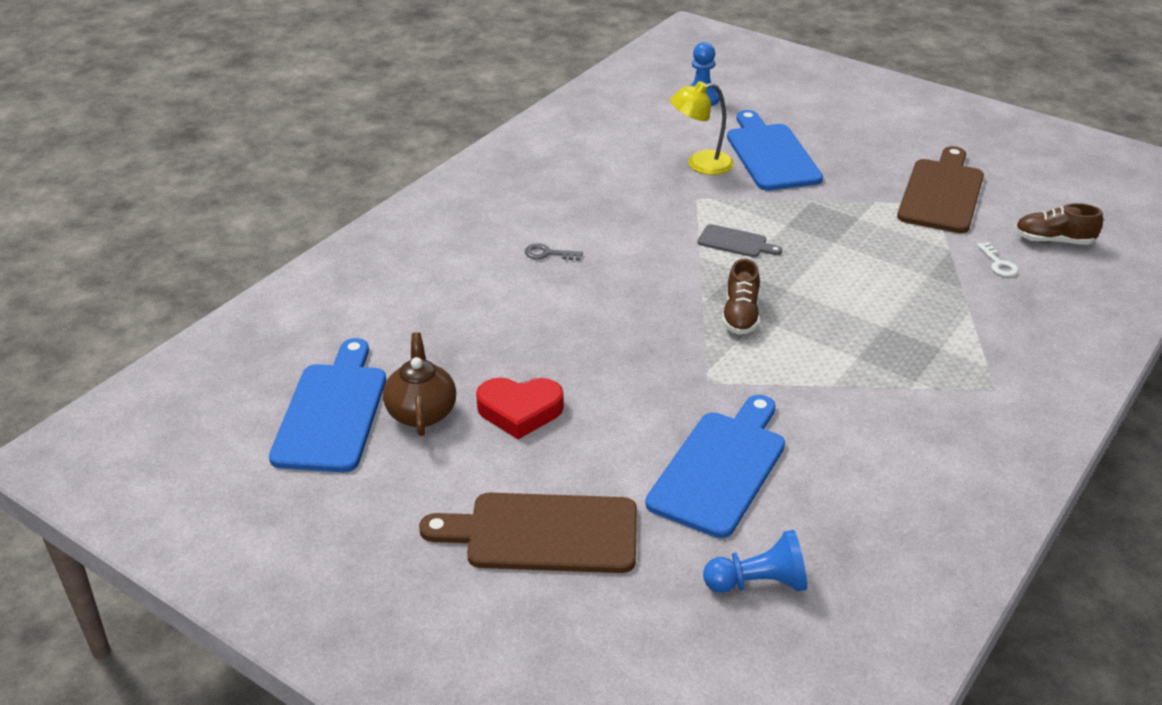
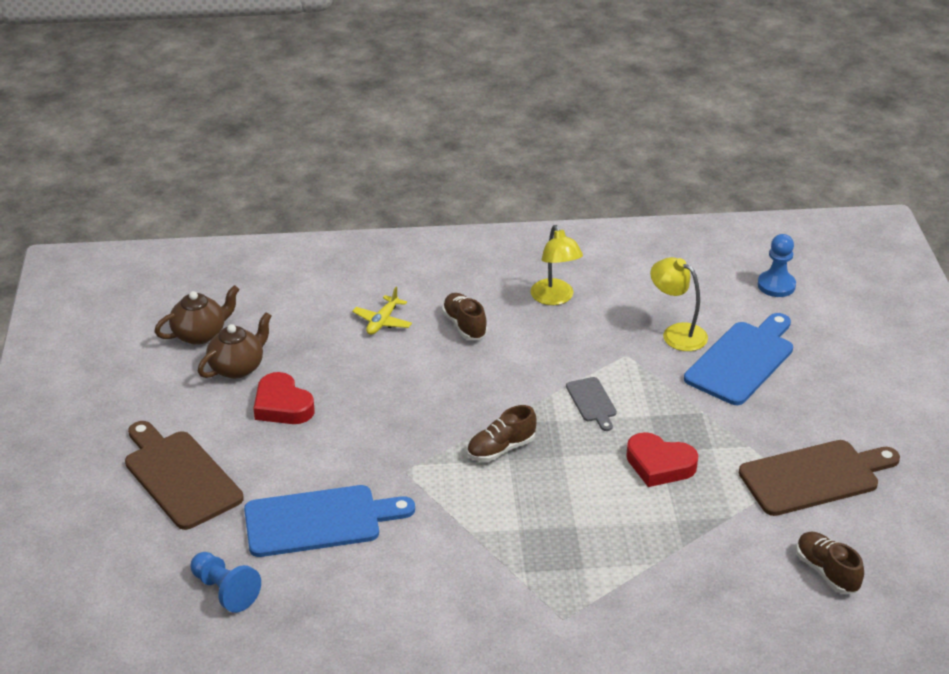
camera: 50 degrees right, 0 degrees up
blue cutting board [269,338,386,472] -> brown teapot [154,285,240,345]
grey key [525,243,583,261] -> brown shoe [442,293,487,340]
white key [977,242,1019,277] -> none
none -> yellow plane [352,287,412,335]
none -> yellow lamp [531,225,583,305]
none -> red heart [626,432,698,487]

